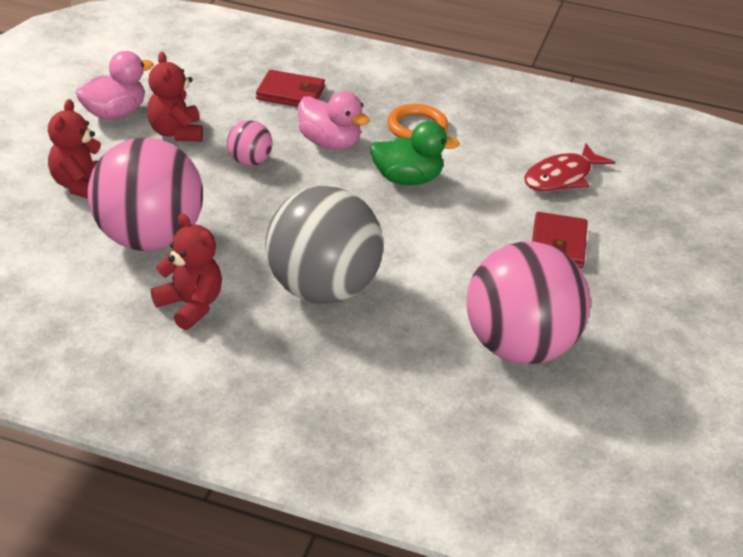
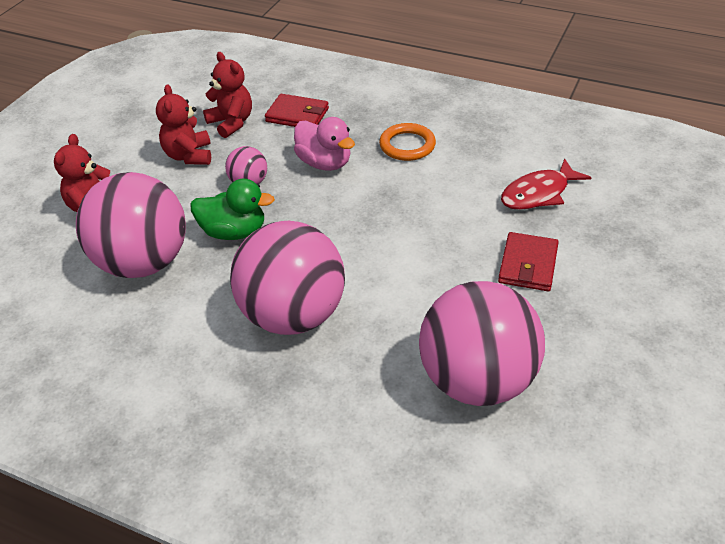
camera: 10 degrees right, 5 degrees up
pink duck [76,51,154,120] -> none
red teddy bear [151,214,222,330] -> red teddy bear moved to [203,52,252,138]
grey ball [265,186,383,304] -> pink ball [230,221,345,335]
green duck [370,121,460,185] -> green duck moved to [190,179,275,240]

